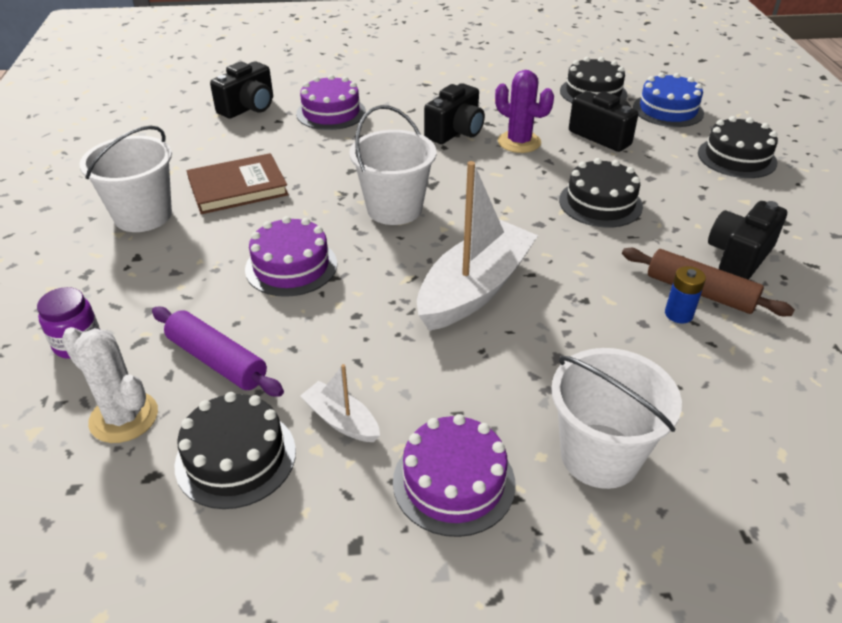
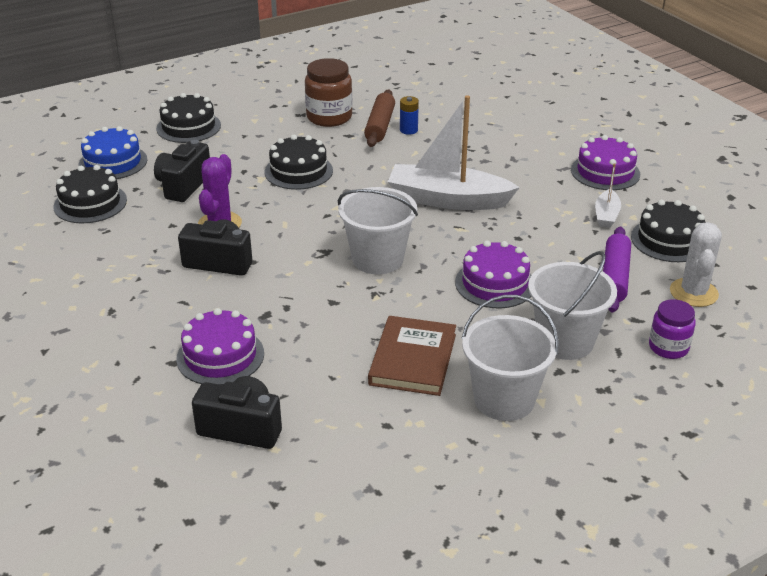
camera: 115 degrees left, 5 degrees down
brown book [187,153,289,214] -> brown book turned 60 degrees clockwise [368,316,456,396]
white bucket [551,348,682,489] -> white bucket moved to [528,251,617,360]
black camera [708,201,787,280] -> brown jar [305,58,352,127]

